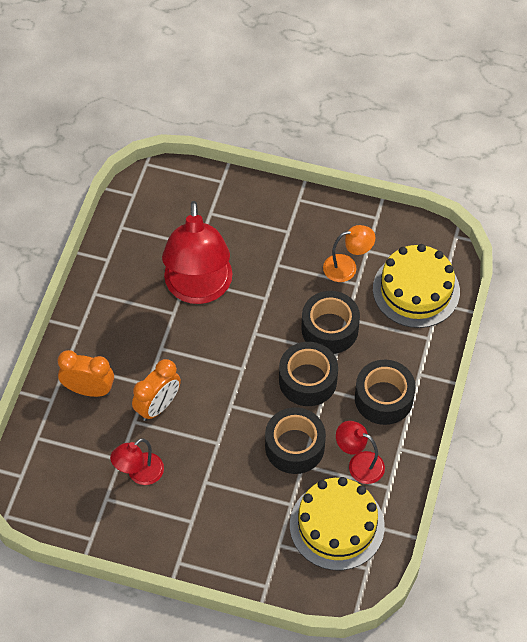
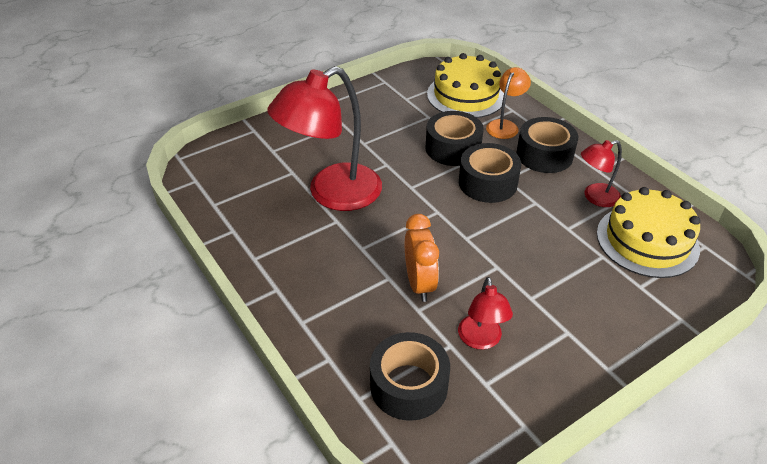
camera: 50 degrees left, 15 degrees down
orange clock [58,350,114,397] -> none
red lamp [162,201,233,304] -> red lamp turned 105 degrees clockwise [267,66,382,211]
black tape [265,407,326,474] -> black tape moved to [370,332,450,421]
orange lamp [323,225,375,282] -> orange lamp moved to [486,67,531,139]

